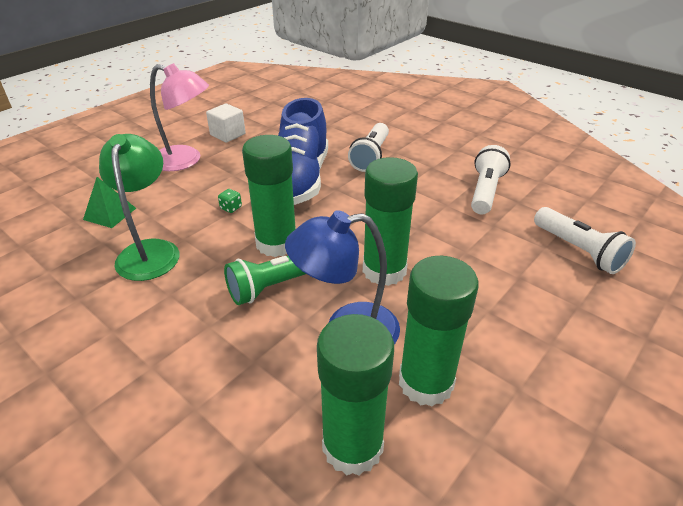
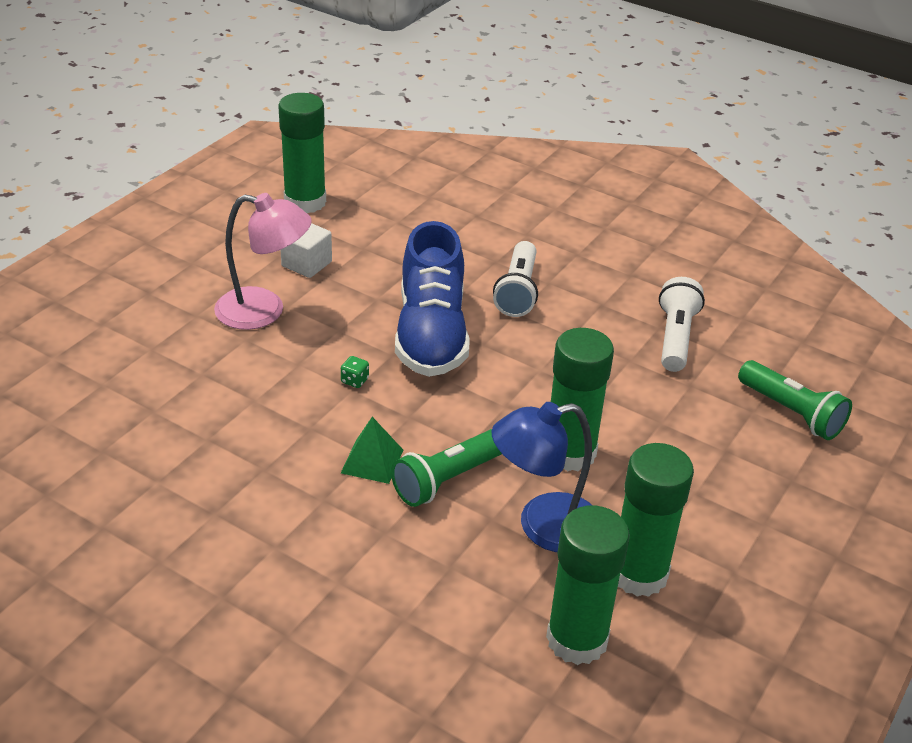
camera: 10 degrees left, 0 degrees up
green pyramid [83,177,136,228] -> green pyramid moved to [341,417,403,484]
green lamp [99,134,179,281] -> none
green glue stick [242,135,296,257] -> green glue stick moved to [278,93,326,213]
white flashlight [534,207,636,274] -> green flashlight [738,360,852,440]

